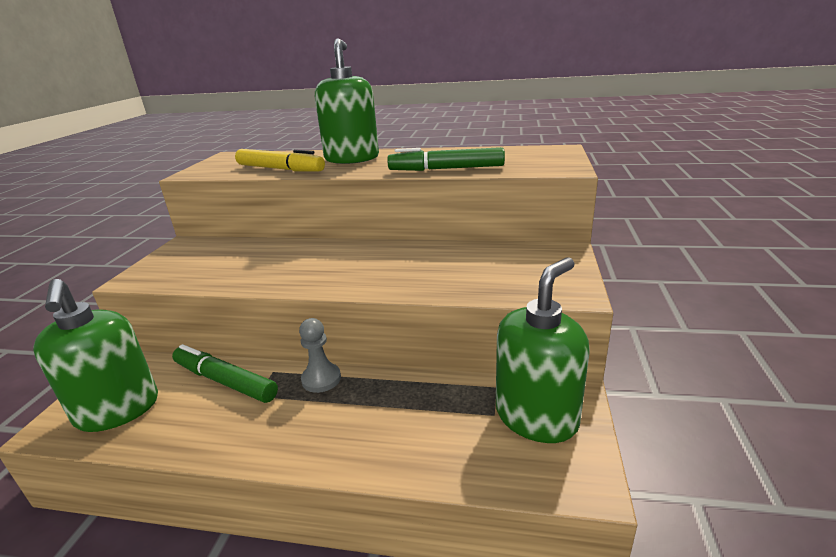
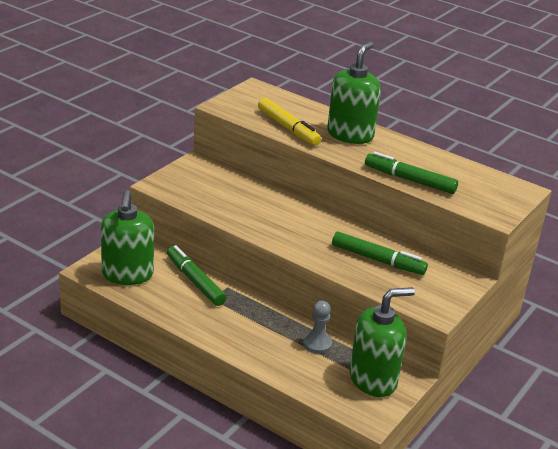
camera: 20 degrees right, 5 degrees up
grey pawn [299,318,341,393] -> grey pawn moved to [303,301,332,354]
none -> green marker [332,232,428,275]

